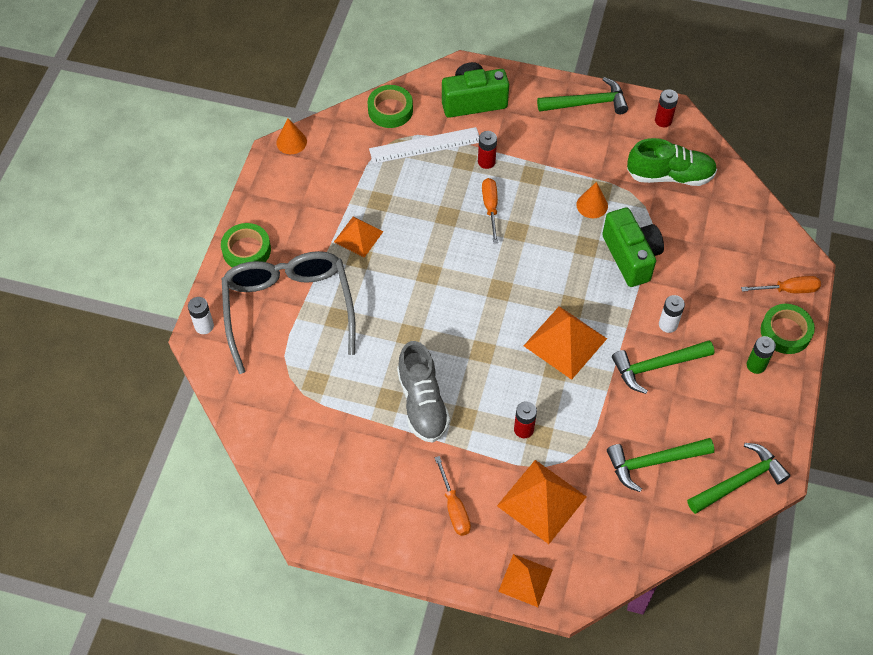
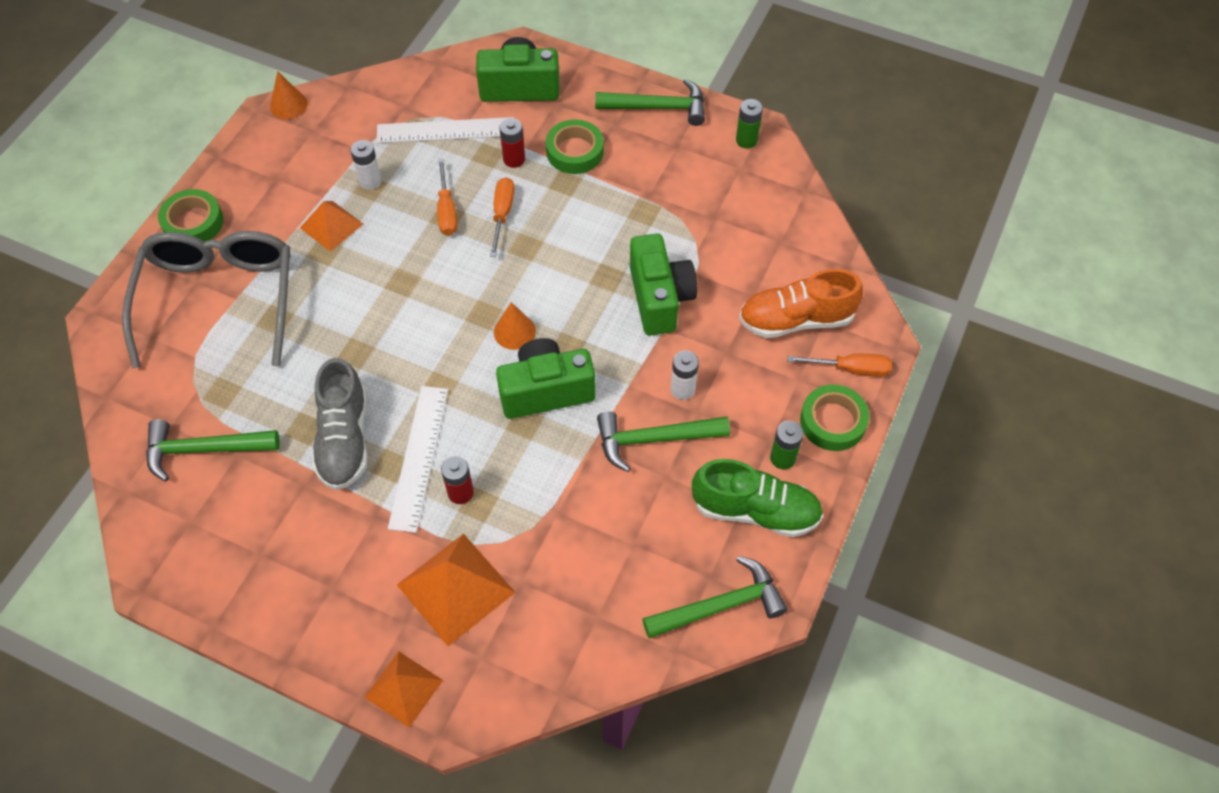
camera: 10 degrees right, 0 degrees up
white battery [188,297,214,334] -> white battery moved to [350,140,382,190]
green tape [367,85,413,128] -> green tape moved to [546,119,604,174]
orange screwdriver [435,456,471,536] -> orange screwdriver moved to [437,158,457,236]
orange pyramid [524,306,607,380] -> green camera [496,338,596,419]
orange cone [576,182,608,218] -> orange cone moved to [494,302,536,350]
green hammer [607,438,715,492] -> green hammer moved to [146,419,280,481]
green shoe [627,138,717,186] -> green shoe moved to [692,459,823,537]
red battery [655,89,678,127] -> green battery [736,99,763,149]
none -> white ruler [388,386,448,533]
none -> orange shoe [739,269,863,338]

